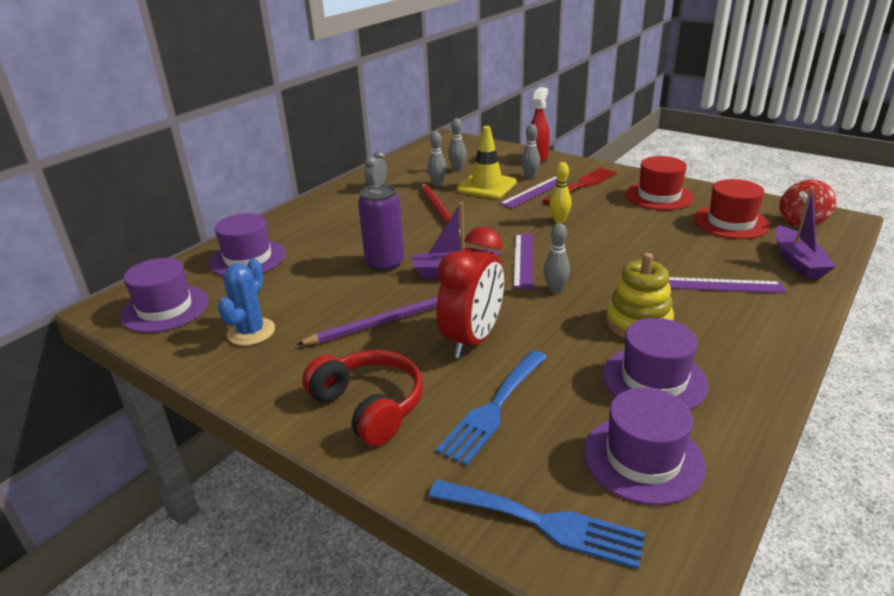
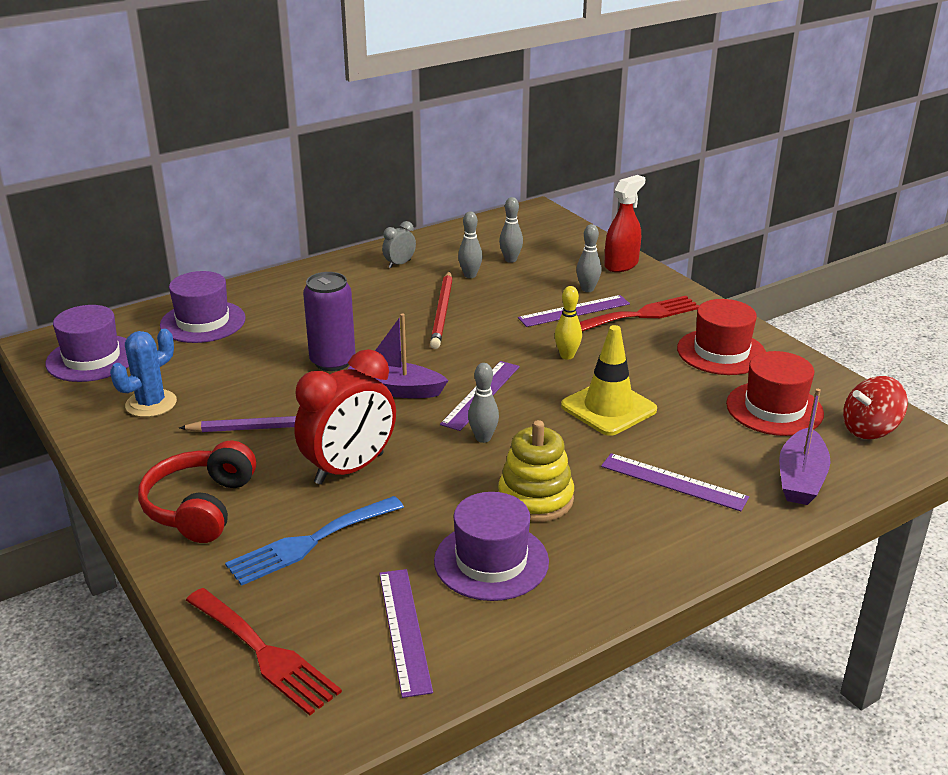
camera: 20 degrees right, 0 degrees up
red headphones [302,350,423,446] -> red headphones turned 150 degrees counterclockwise [138,441,256,543]
blue fork [429,480,645,570] -> red fork [186,588,342,716]
yellow traffic cone [457,126,517,199] -> yellow traffic cone moved to [561,325,657,436]
purple hat [584,388,706,505] -> purple ruler [379,569,433,698]

